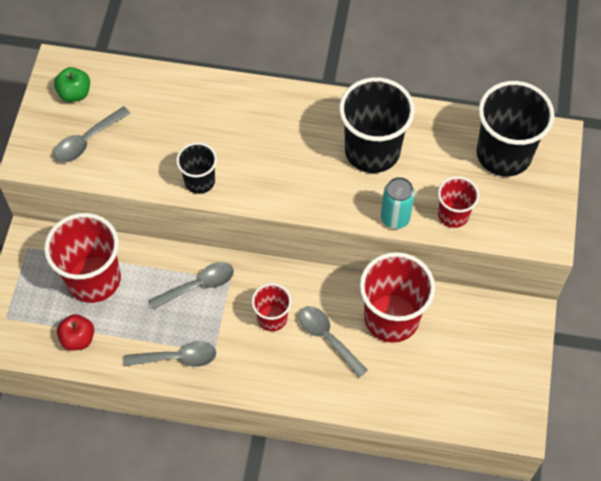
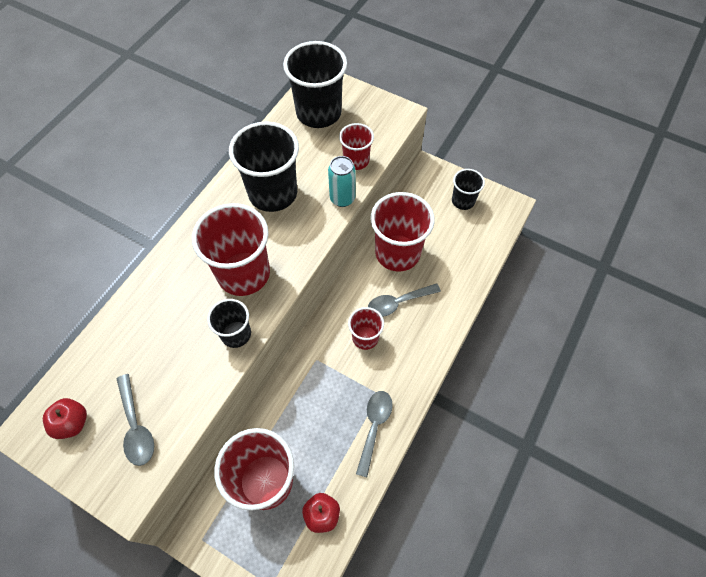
camera: 70 degrees left, 0 degrees up
green apple [54,67,90,102] -> red apple [43,398,87,439]
grey spoon [149,262,234,310] -> none
none -> red cup [192,203,270,296]
none -> black cup [452,169,485,210]

